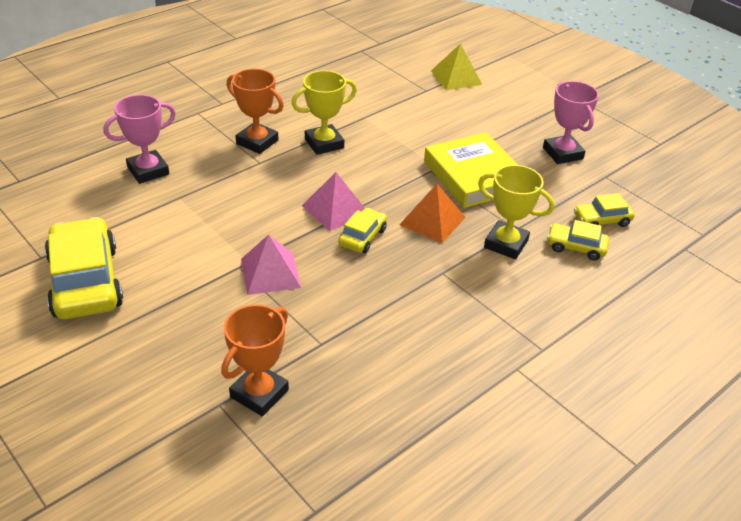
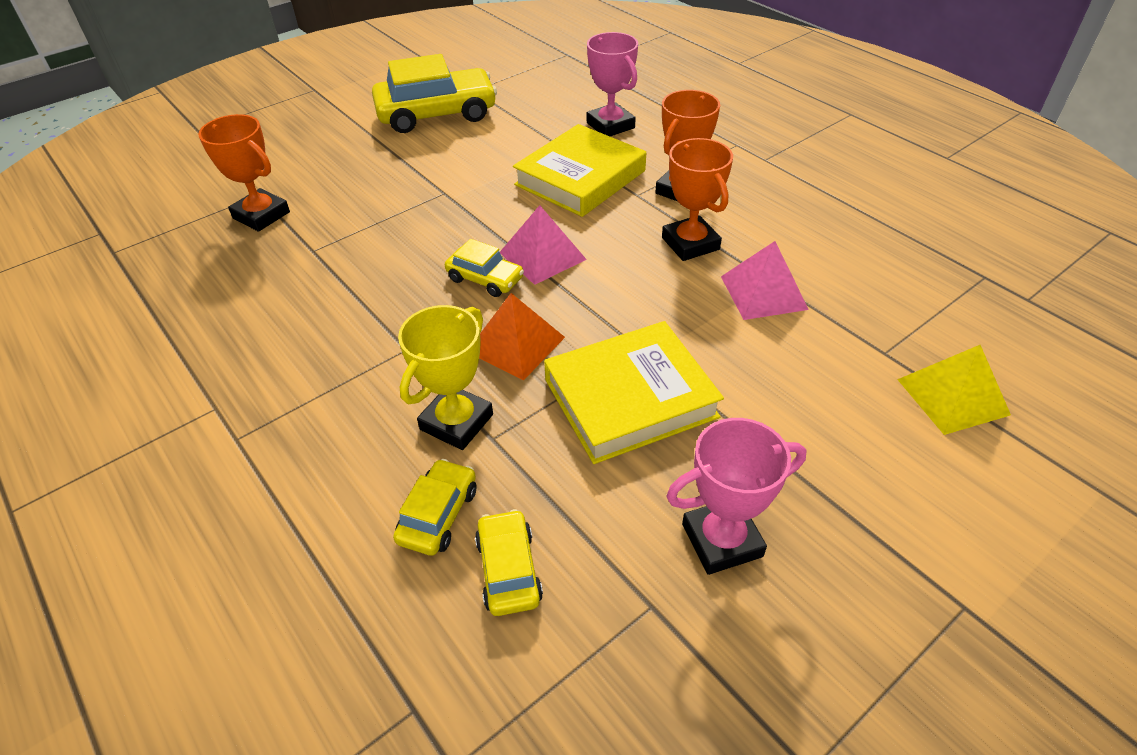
camera: 95 degrees right, 5 degrees up
pink pyramid [241,234,301,295] -> pink pyramid moved to [721,241,809,320]
yellow trophy [291,70,357,155] -> orange trophy [662,138,733,261]
none -> yellow book [513,124,646,217]

